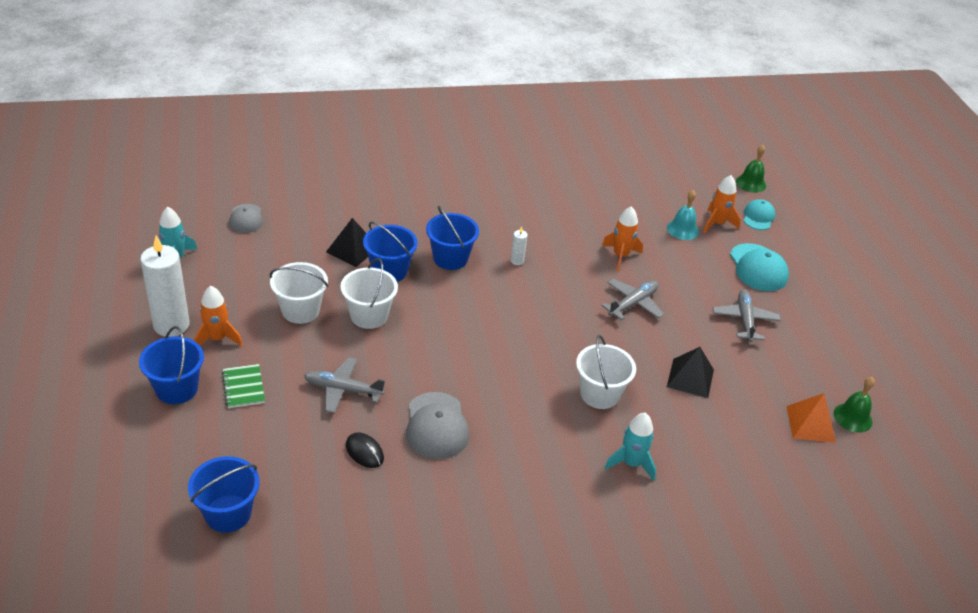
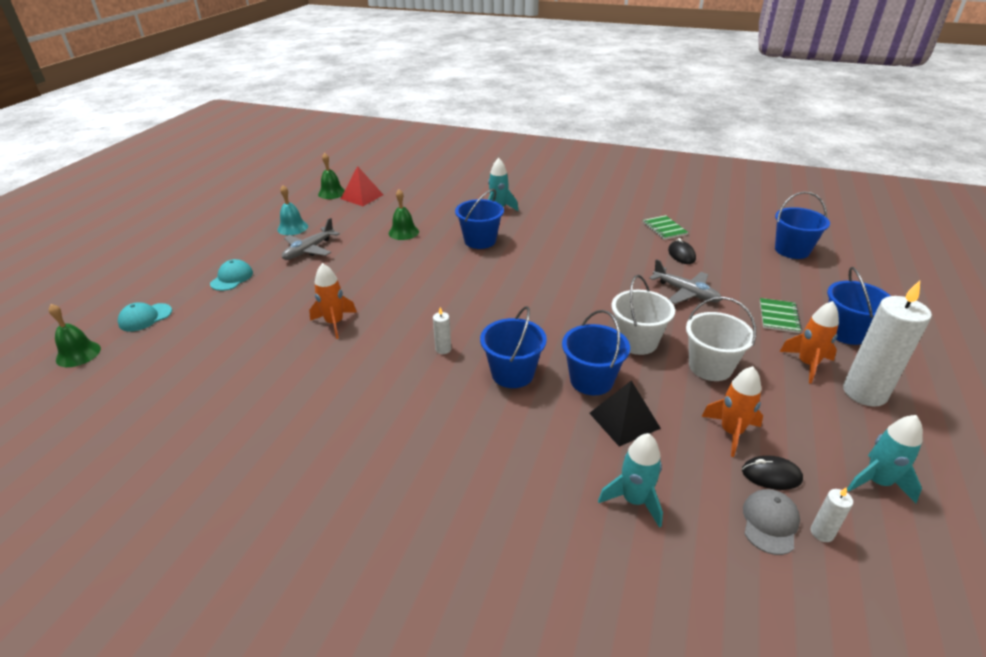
camera: 145 degrees left, 5 degrees down
grey cap [406,392,469,459] -> none
white bucket [576,335,636,409] -> blue bucket [455,189,504,249]
grey plane [601,279,664,320] -> none
turquoise bell [667,190,699,240] -> turquoise bell moved to [277,185,308,235]
black pyramid [667,347,714,398] -> green bell [389,189,419,240]
orange rocket [704,175,741,233] -> orange rocket moved to [701,366,763,457]
turquoise cap [730,243,789,291] -> turquoise cap [210,259,253,291], size x0.64
orange pyramid [786,393,836,443] -> red pyramid [341,166,383,206]
none -> turquoise rocket [598,433,663,528]
none -> green notebook [643,215,688,240]
none -> black mouse [742,455,803,490]
none -> white candle [811,487,853,542]

